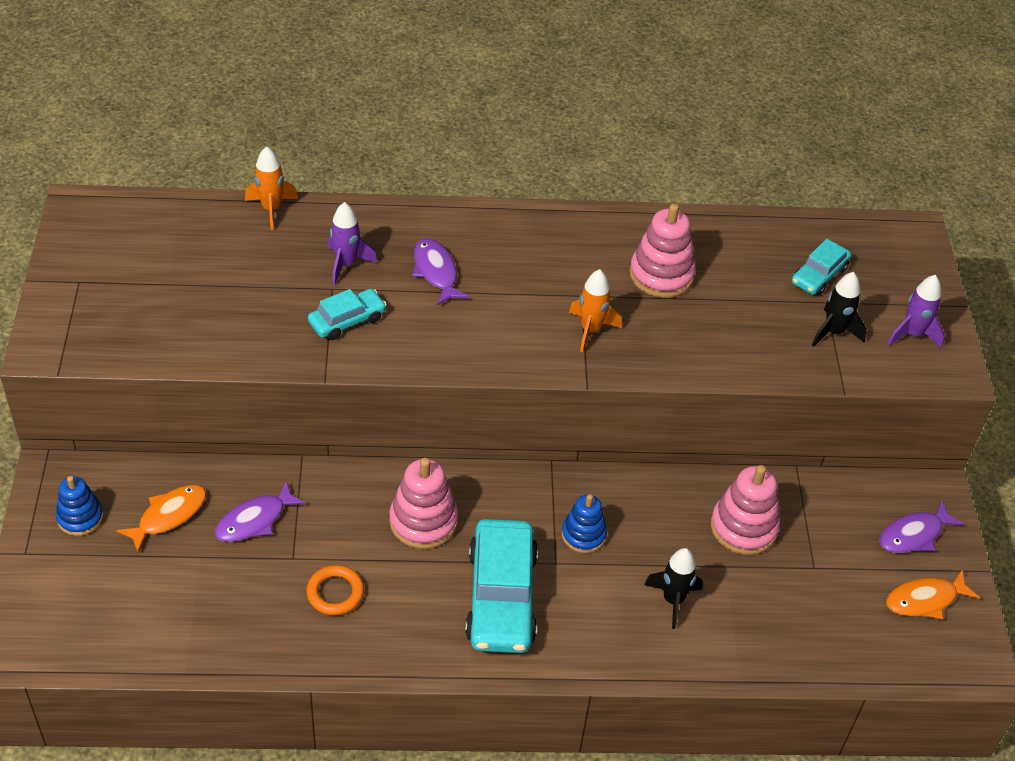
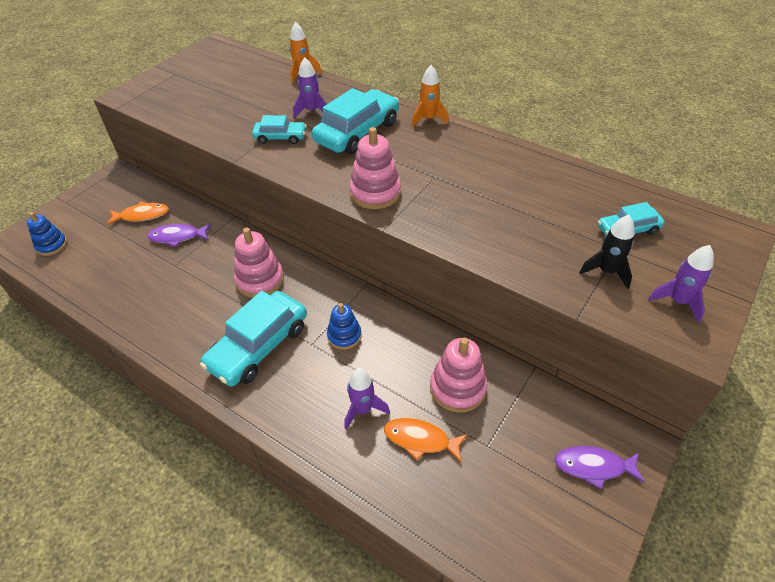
camera: 40 degrees right, 0 degrees up
blue stacking toy [56,476,104,536] -> blue stacking toy moved to [27,212,67,256]
orange ring [306,565,364,616] -> none
purple fish [412,238,469,306] -> turquoise car [312,88,399,154]
orange rocket [569,269,622,353] -> orange rocket moved to [412,65,449,127]
pink stacking toy [629,204,696,298] -> pink stacking toy moved to [349,127,401,209]
black rocket [644,548,703,629] -> purple rocket [344,368,390,429]
orange fish [886,570,980,620] -> orange fish moved to [384,418,467,462]

